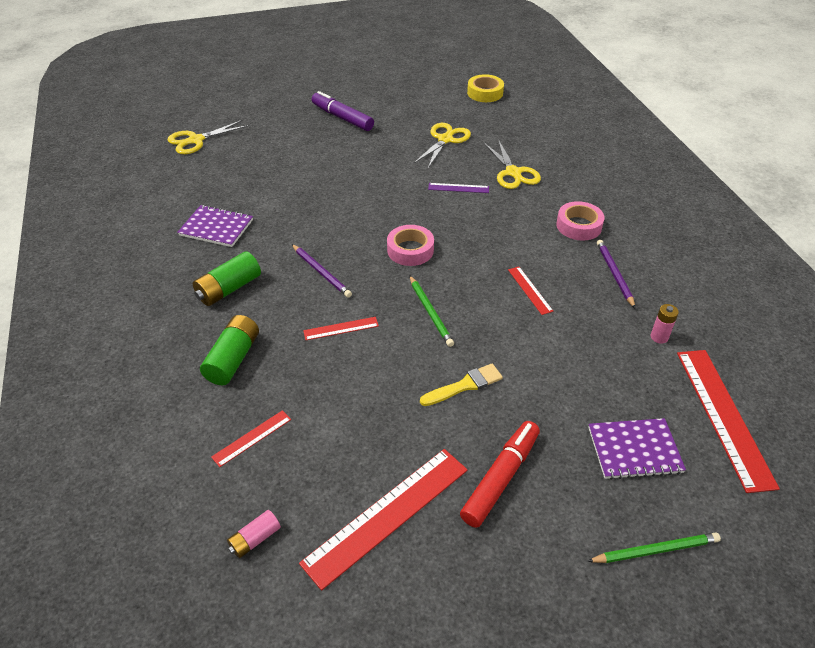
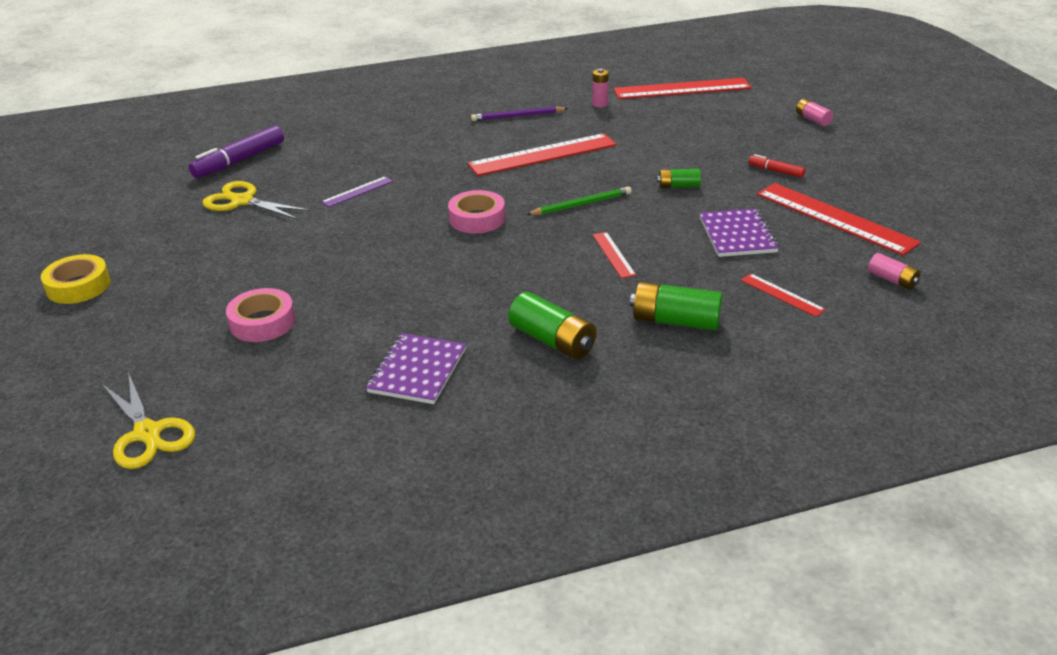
camera: 90 degrees left, 10 degrees down
purple pencil [292,244,352,298] -> none
purple marker [312,91,374,131] -> purple marker moved to [189,126,284,178]
yellow brush [420,364,503,406] -> green battery [657,169,701,188]
purple ruler [428,183,489,193] -> purple ruler turned 45 degrees clockwise [321,176,393,207]
red marker [460,421,540,528] -> red marker [749,154,805,178], size x0.52
yellow tape [467,74,504,102] -> yellow tape moved to [41,254,111,304]
yellow scissors [484,140,541,189] -> none
red ruler [508,267,553,315] -> red ruler [468,133,617,176], size x2.08
pink tape [556,201,605,241] -> pink tape moved to [226,288,296,342]
green pencil [587,532,721,563] -> pink battery [796,99,833,126]
purple notebook [588,418,686,480] -> purple notebook moved to [699,208,779,257]

